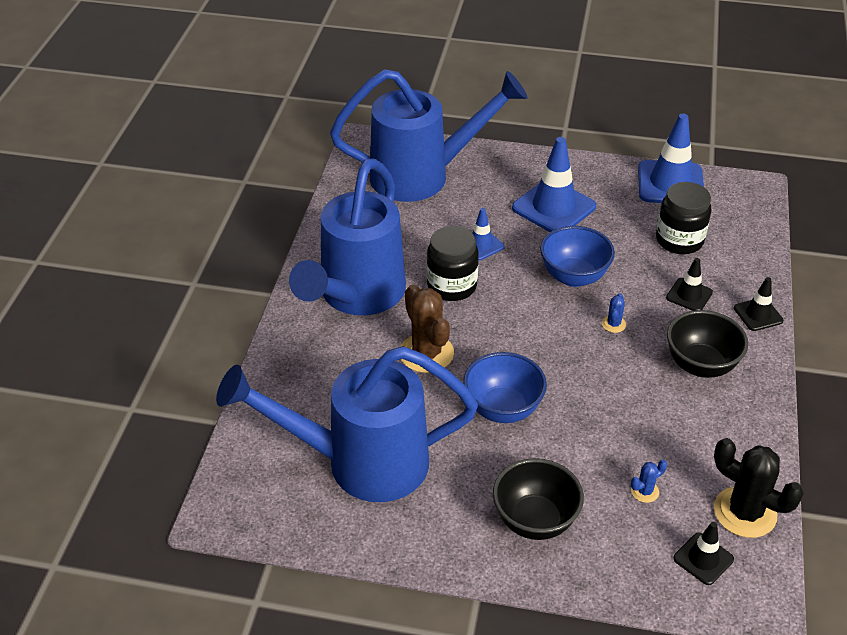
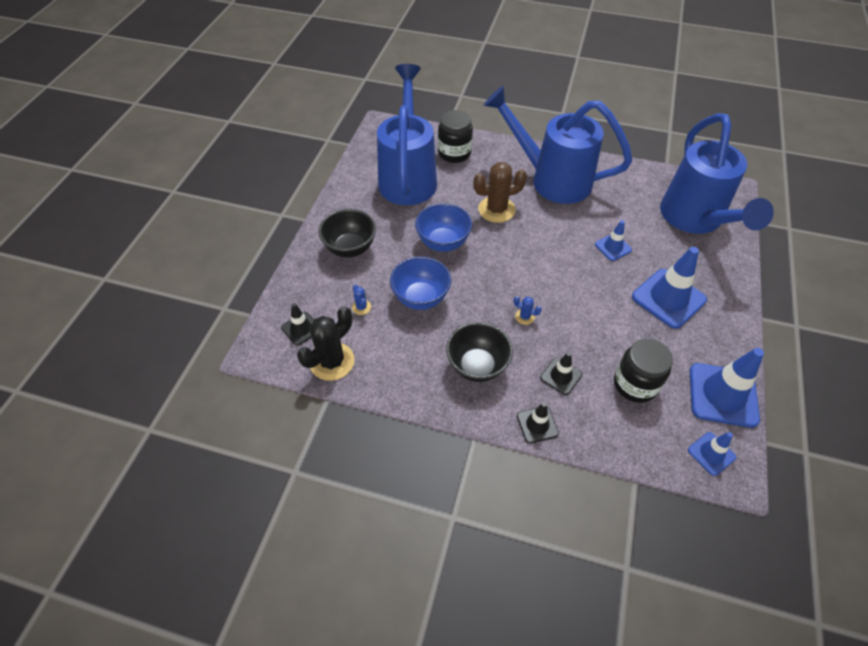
camera: 95 degrees right, 10 degrees up
black jar [427,226,479,301] -> black jar moved to [438,110,473,163]
blue bowl [540,226,615,287] -> blue bowl moved to [390,257,451,310]
none -> blue traffic cone [688,432,736,476]

